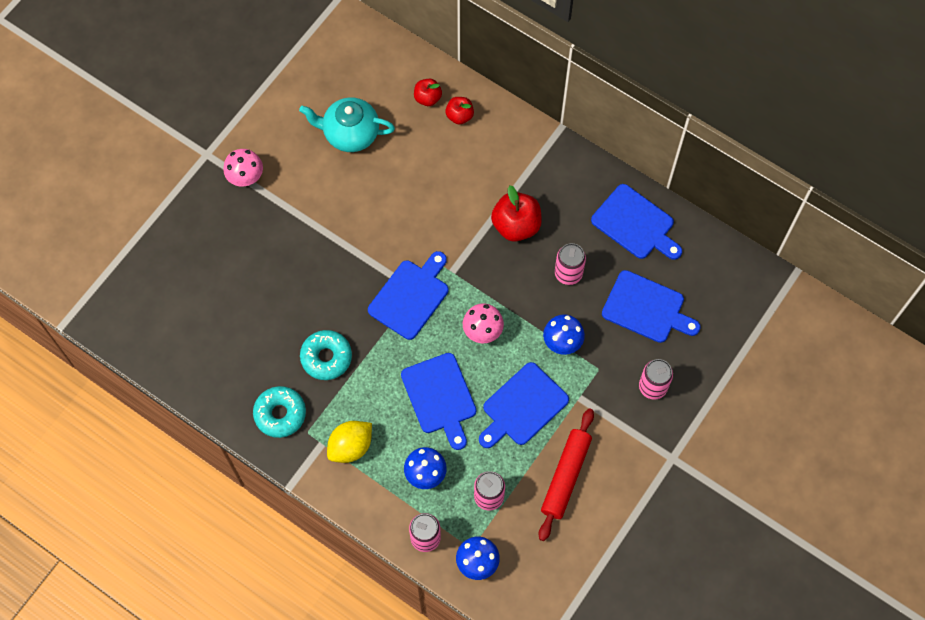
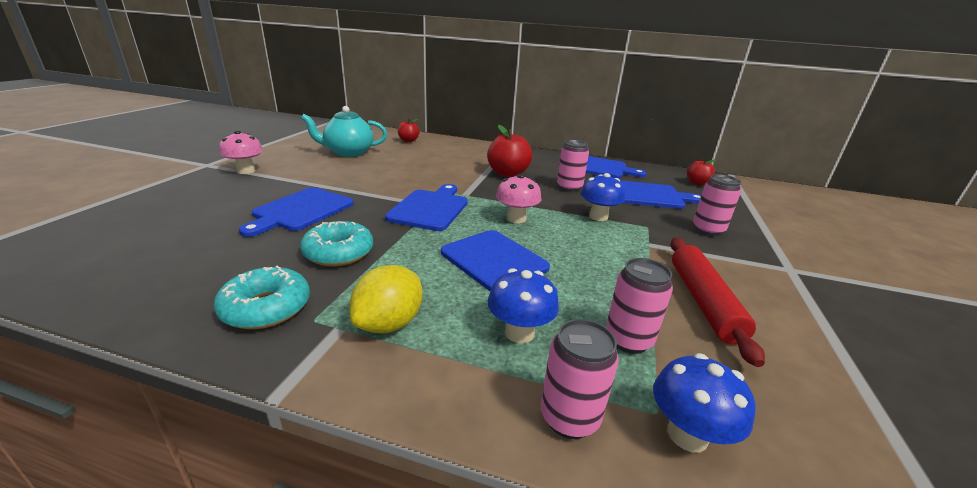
camera: 20 degrees left, 40 degrees down
red apple [445,97,474,125] -> red apple moved to [687,159,717,185]
blue cutting board [479,362,569,448] -> blue cutting board moved to [239,187,353,237]

